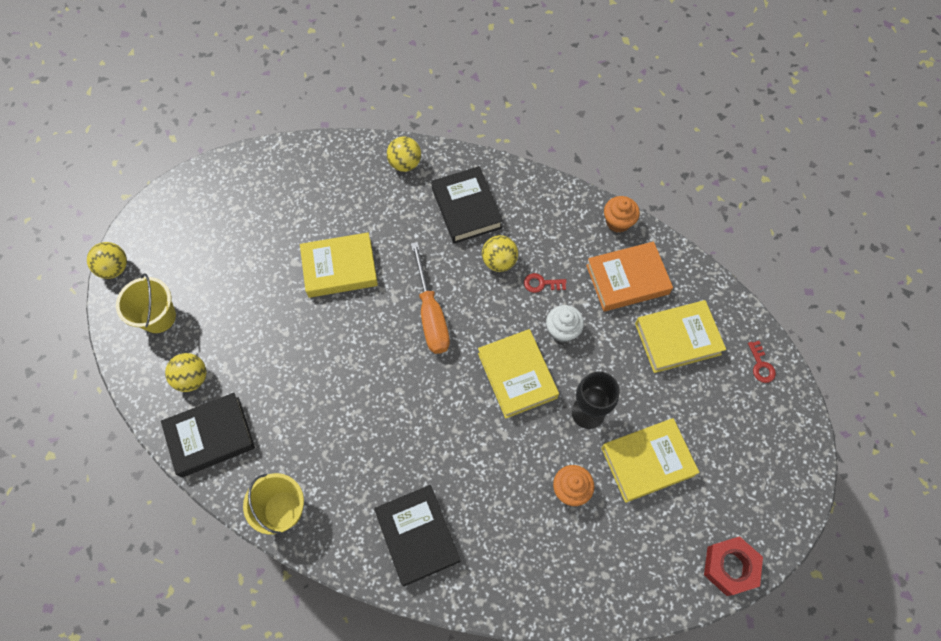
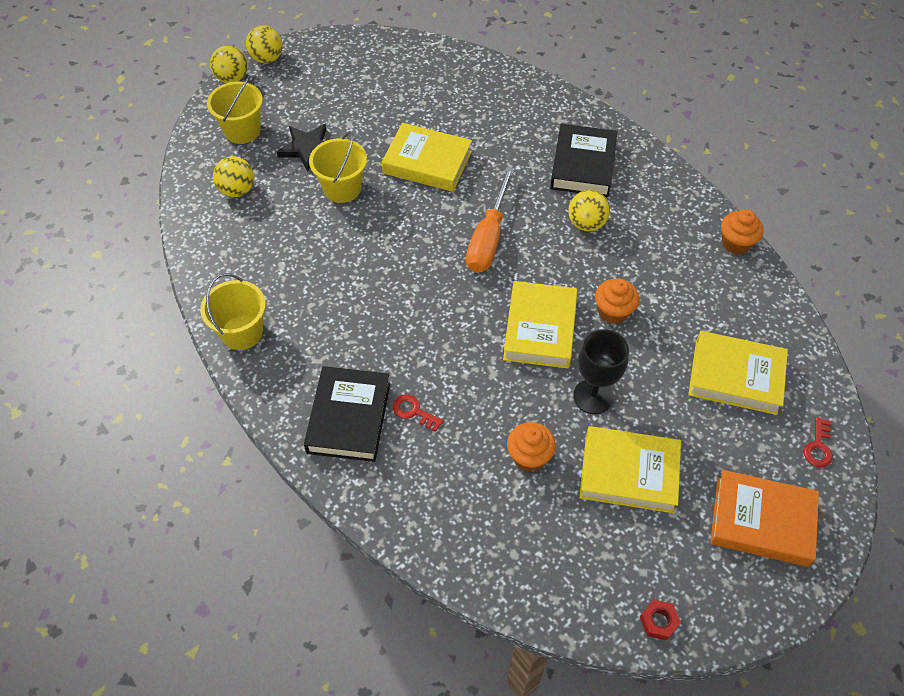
camera: 30 degrees right, 10 degrees down
black book [161,393,255,478] -> none
yellow ball [387,136,421,172] -> yellow ball moved to [246,25,283,63]
red key [524,273,567,293] -> red key moved to [393,394,444,432]
white cupcake [546,305,584,342] -> orange cupcake [595,278,639,324]
orange book [586,241,673,312] -> orange book moved to [710,470,819,567]
red nut [704,536,763,596] -> red nut [640,600,681,641], size x0.54
none -> black star [277,124,326,172]
none -> yellow bucket [309,131,367,203]

